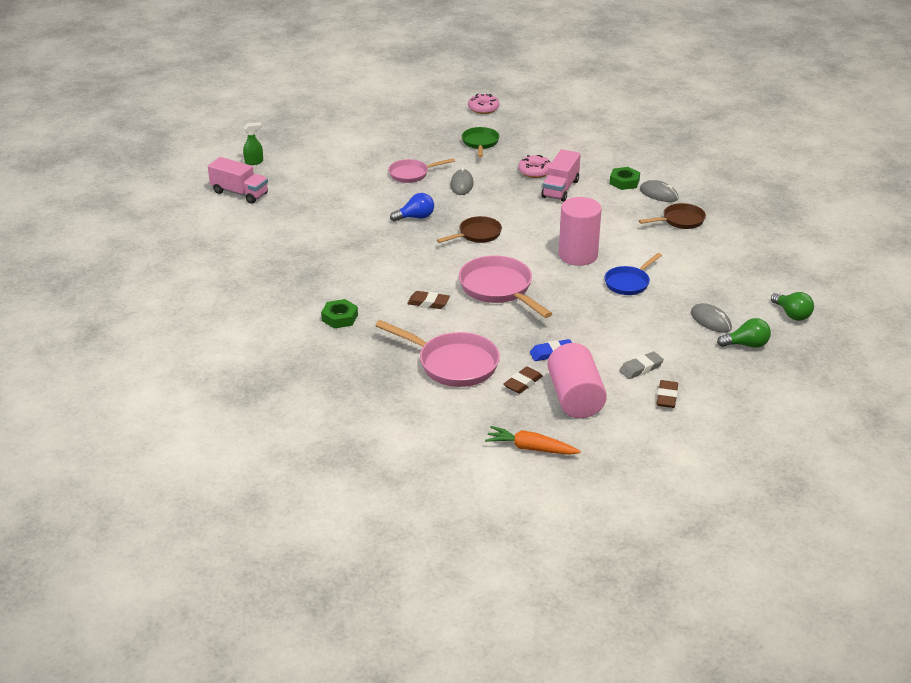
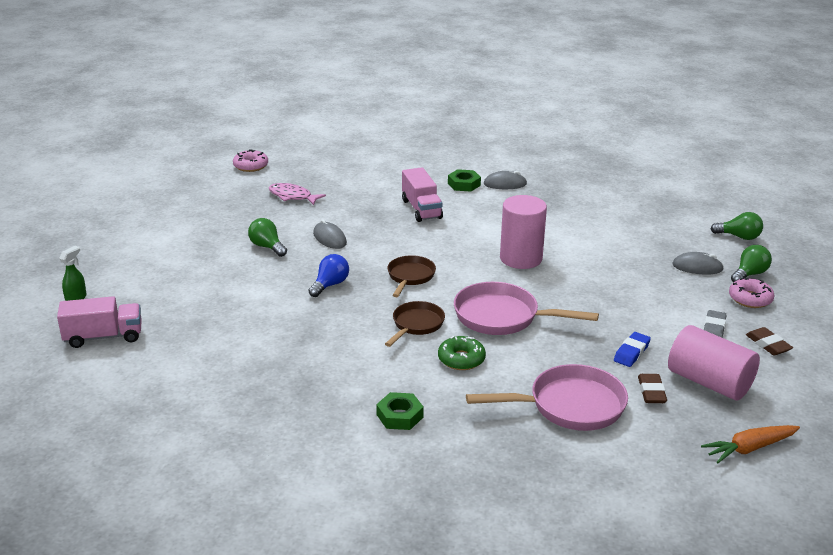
camera: 40 degrees left, 5 degrees down
pink pan [388,158,455,183] -> green light bulb [248,218,287,257]
brown eraser [407,291,450,309] -> green donut [438,336,486,370]
green pan [462,127,500,157] -> pink fish [269,183,326,205]
pink donut [518,155,551,178] -> pink donut moved to [729,278,775,308]
blue pan [605,253,662,295] -> none
brown pan [639,203,706,229] -> brown pan moved to [385,301,445,347]

